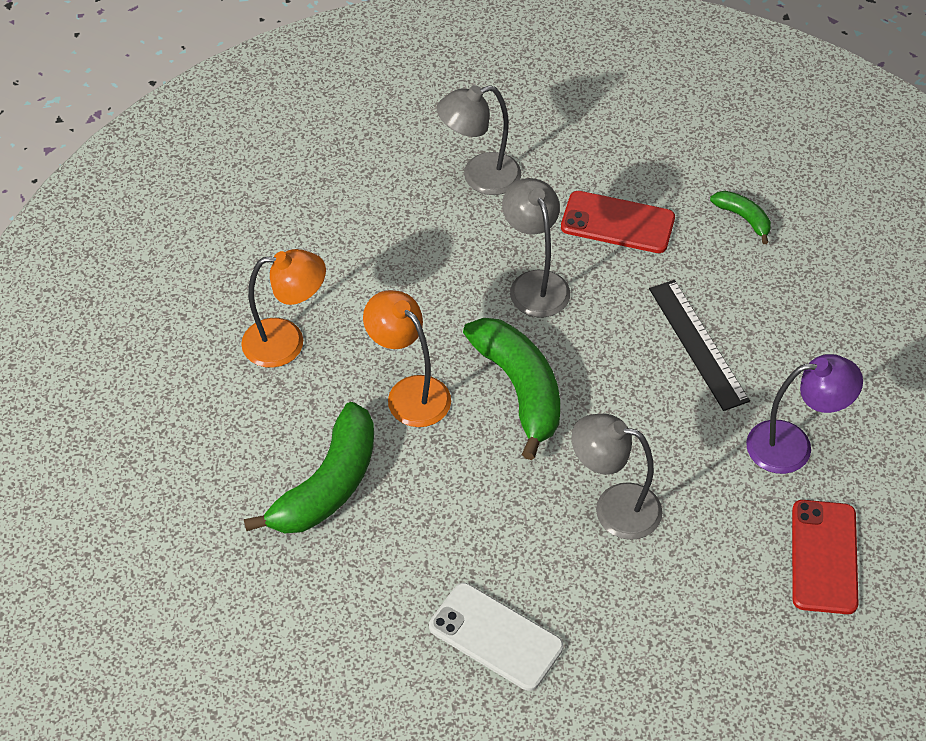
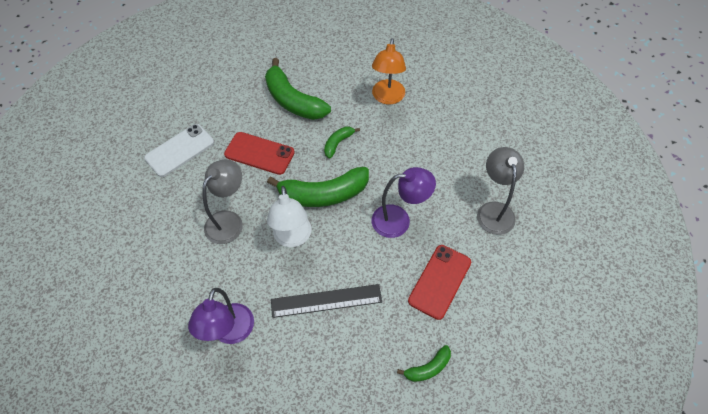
camera: 105 degrees right, 5 degrees up
orange lamp [363,290,451,427] -> green banana [324,127,360,158]
grey lamp [502,178,570,317] -> purple lamp [372,167,436,238]
red phone [792,500,858,614] -> red phone moved to [224,132,295,175]
none -> white lamp [267,186,311,247]

